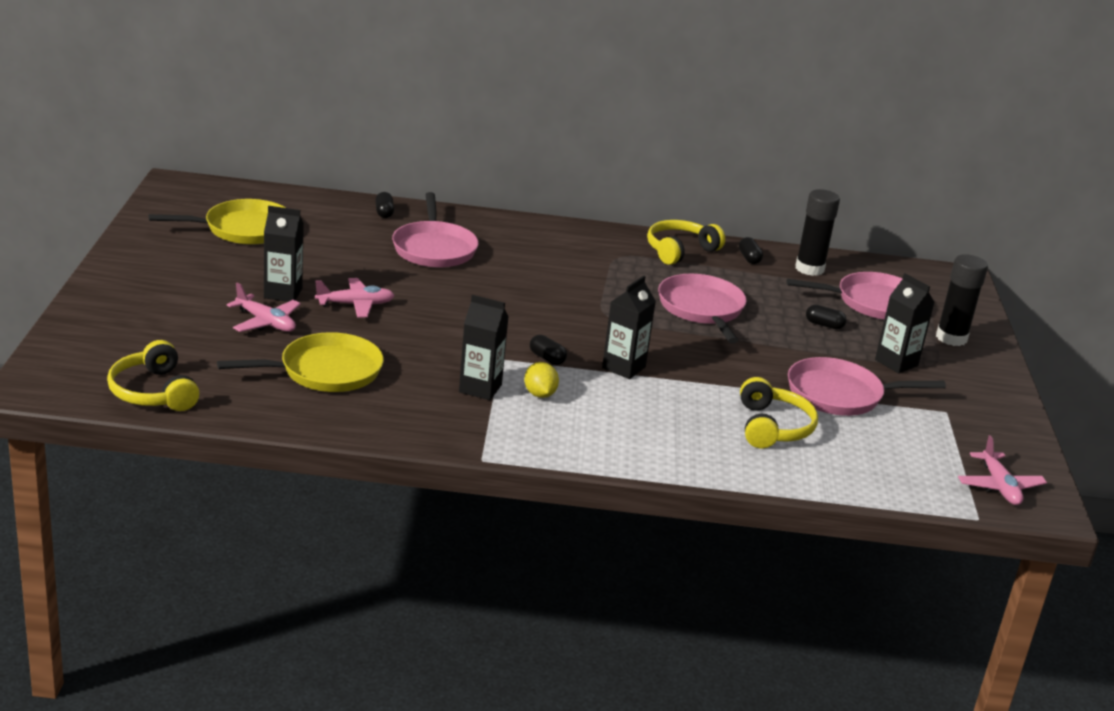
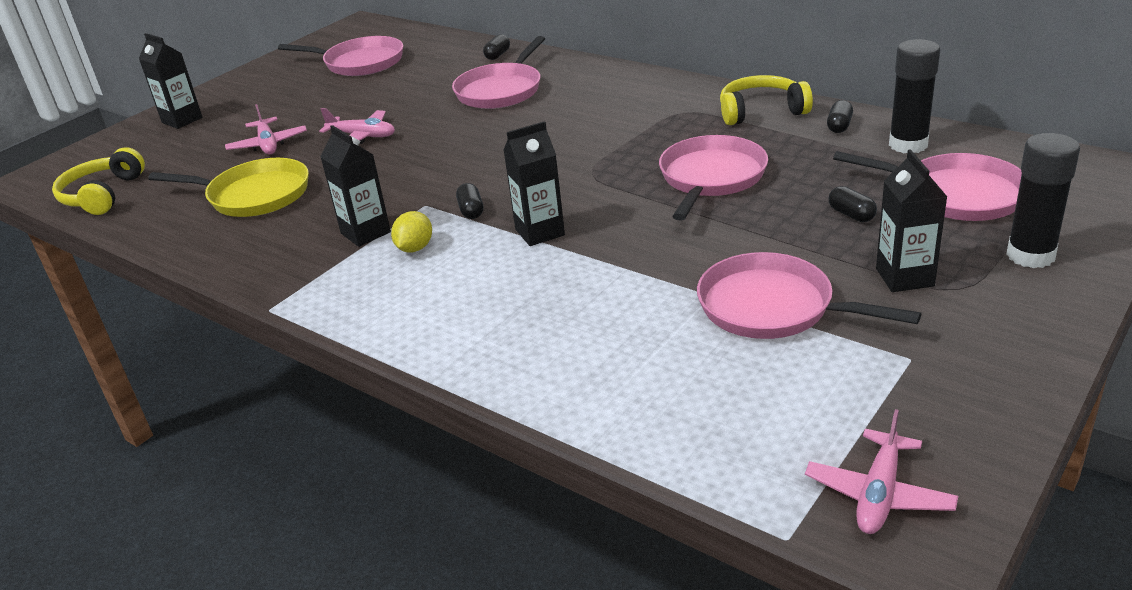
camera: 40 degrees right, 5 degrees up
yellow pan [148,199,286,245] -> pink pan [278,36,403,76]
black carton [264,206,304,302] -> black carton moved to [139,33,202,129]
yellow headphones [740,377,818,448] -> none

